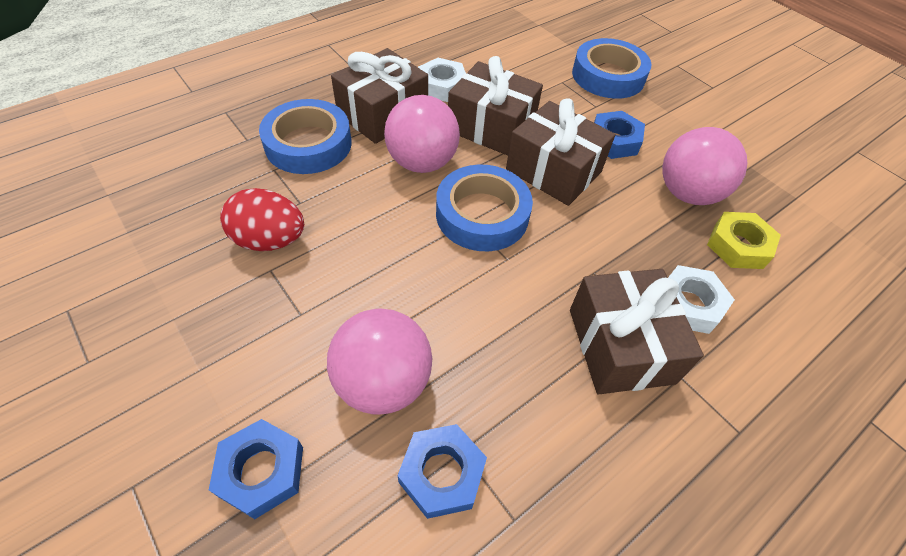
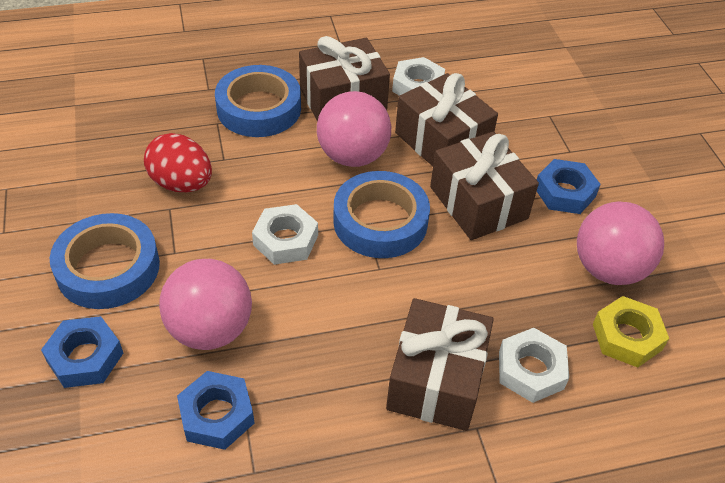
camera: 25 degrees right, 5 degrees down
blue tape [572,38,651,99] -> blue tape moved to [50,213,160,309]
none -> white nut [252,204,318,265]

